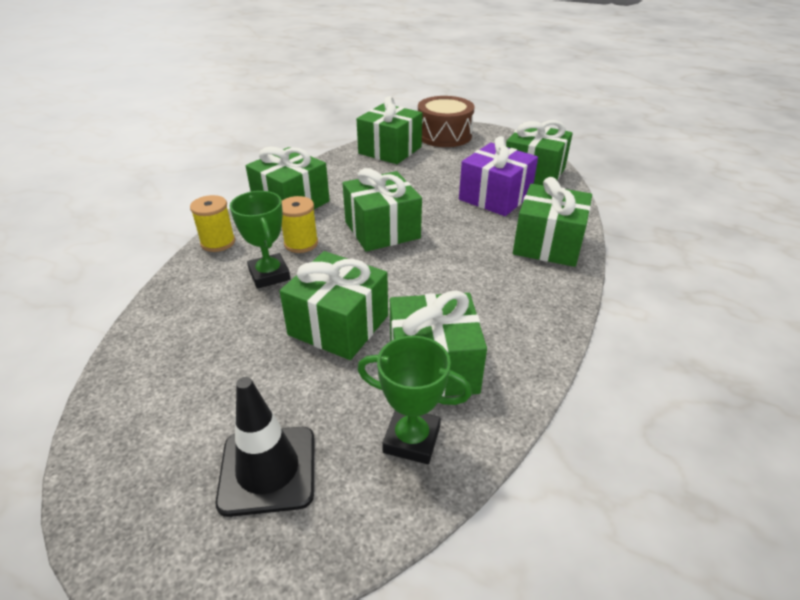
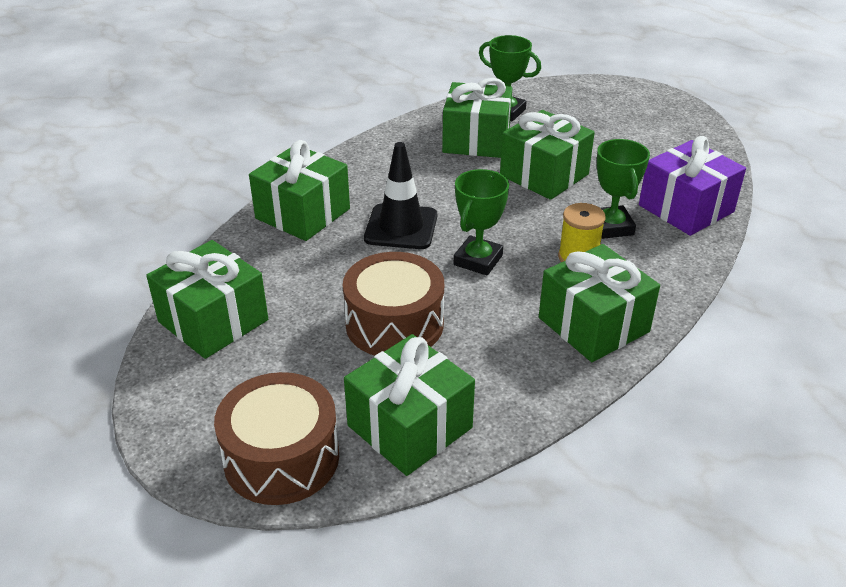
camera: 165 degrees left, 0 degrees up
yellow spool [190,195,235,252] -> none
black traffic cone [215,377,314,517] -> black traffic cone moved to [364,142,437,249]
green gift [343,168,422,252] -> green trophy [454,169,509,275]
purple gift [459,136,538,216] -> purple gift moved to [639,136,746,236]
none -> brown drum [343,252,444,356]

